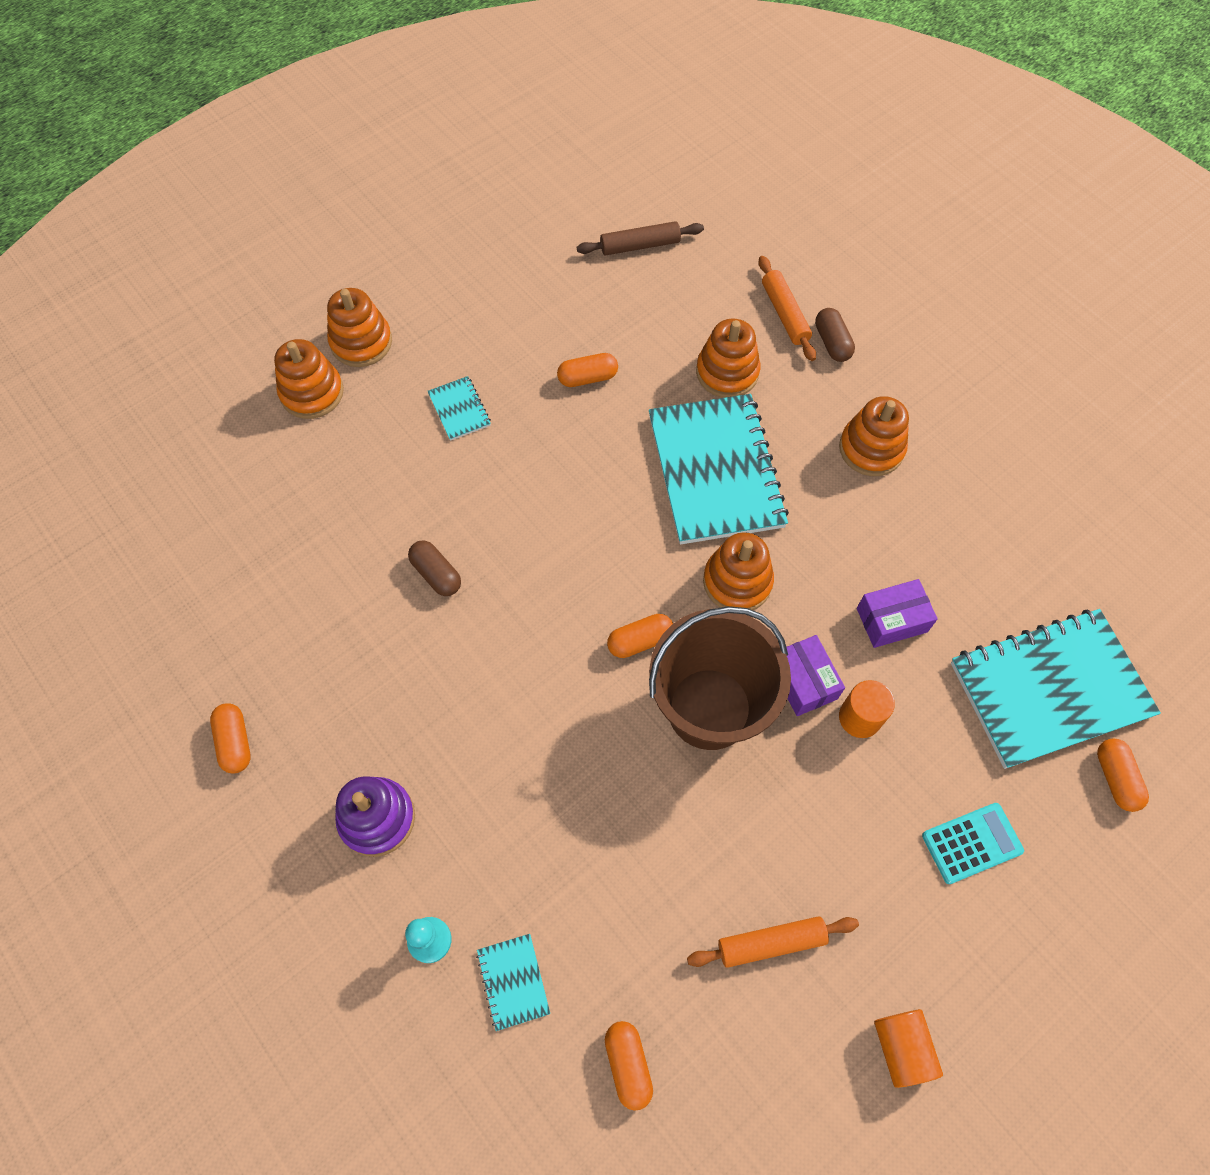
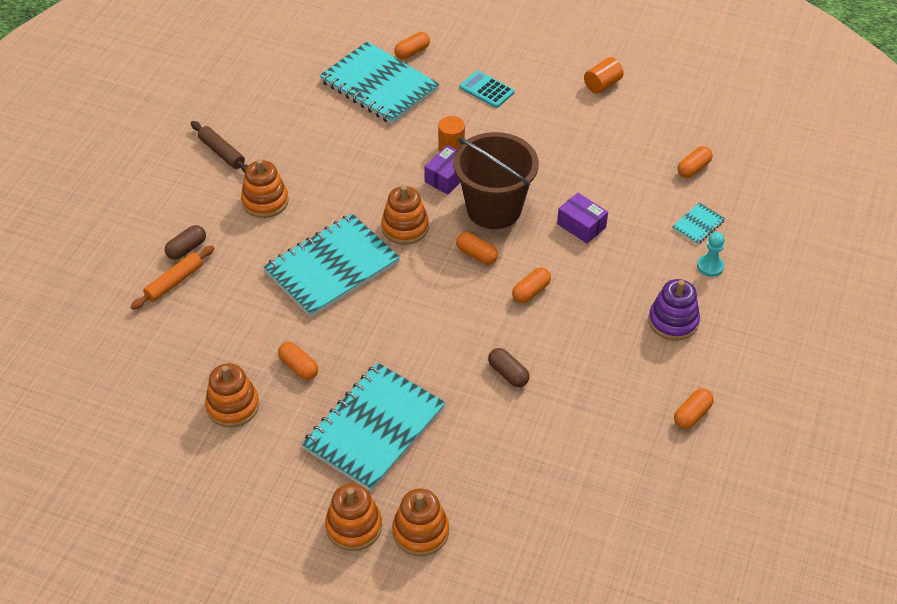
camera: 120 degrees left, 15 degrees down
brown capsule [408,541,461,596] -> brown capsule turned 60 degrees counterclockwise [488,348,529,387]
turquoise notebook [427,376,491,441] -> turquoise notebook [301,362,446,492], size x2.38
brown rolling pin [577,221,704,256] -> brown rolling pin moved to [191,121,248,173]
orange rolling pin [687,916,859,968] -> none
orange stacking toy [696,318,760,398] -> orange stacking toy moved to [205,363,259,428]
purple box [857,579,938,648] -> purple box moved to [557,193,608,243]
none -> orange capsule [512,267,551,303]

